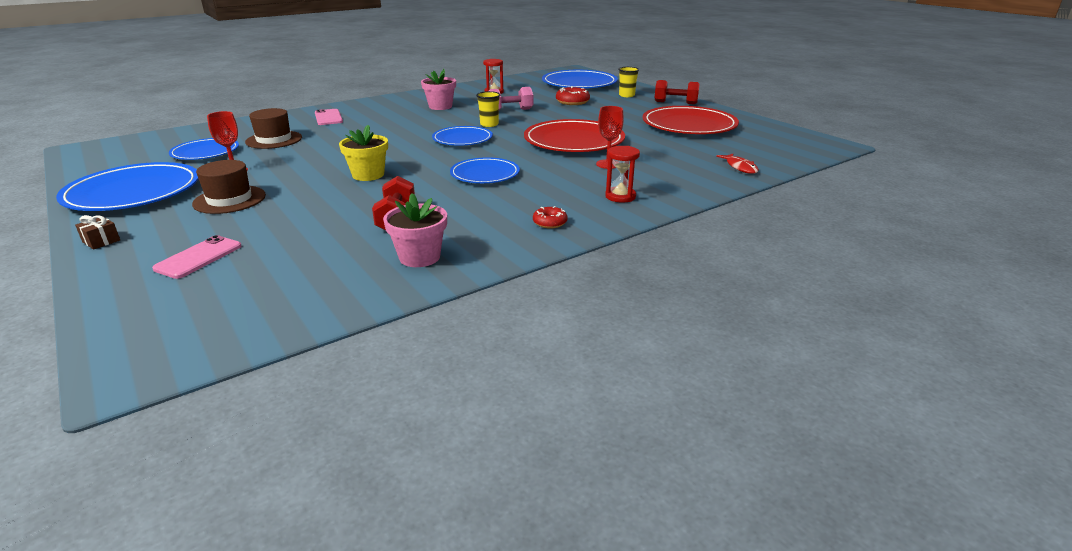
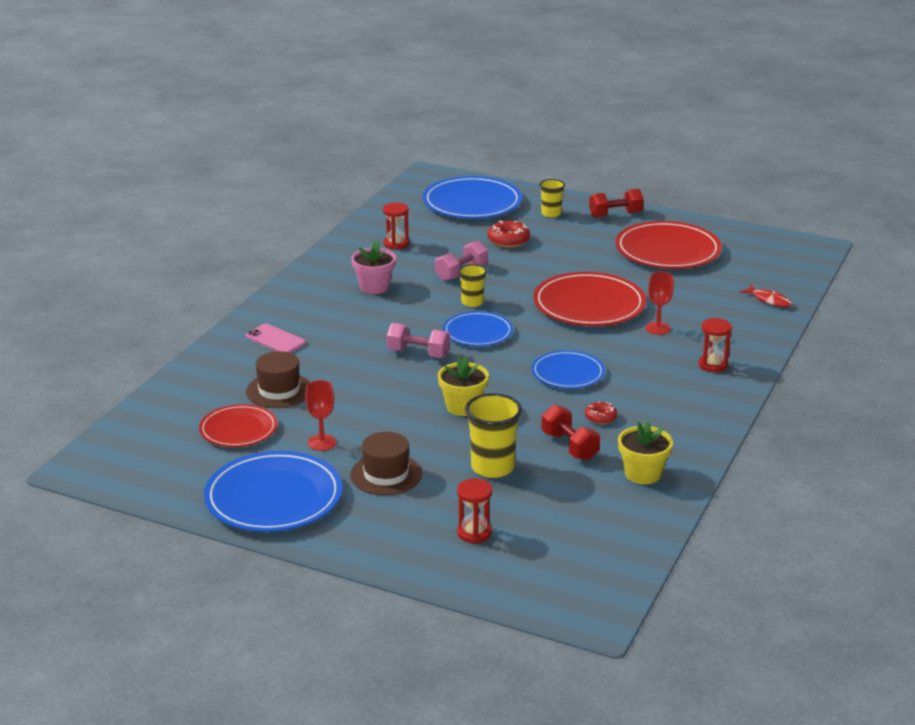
camera: 30 degrees left, 0 degrees up
brown gift [75,215,120,250] -> none
pink phone [152,235,242,279] -> red hourglass [457,479,492,543]
blue plate [169,138,239,160] -> red plate [199,404,277,447]
pink flower pot [383,193,447,267] -> yellow flower pot [618,421,673,484]
red donut [533,206,568,229] -> red donut moved to [585,401,617,424]
none -> pink dumbbell [387,323,450,358]
none -> yellow cup [465,393,522,478]

